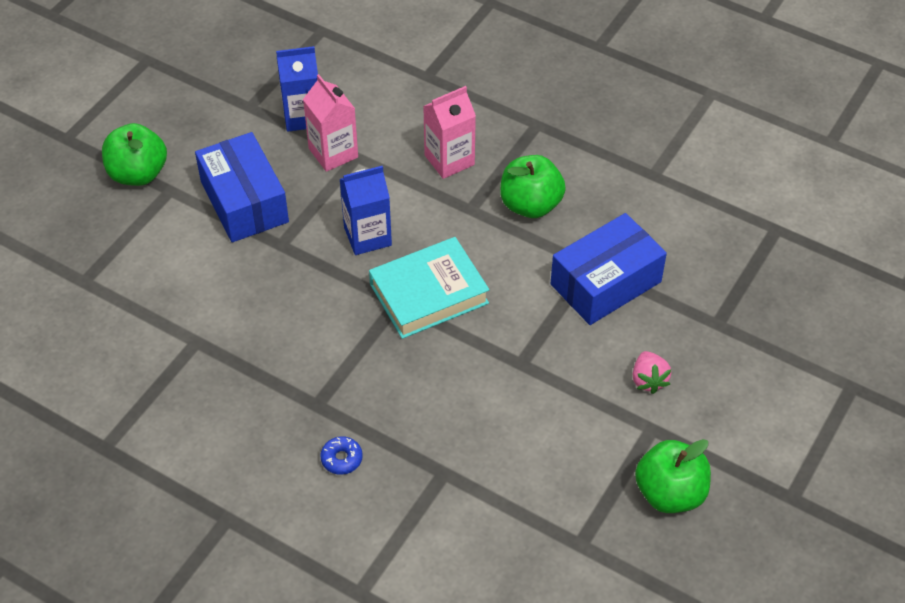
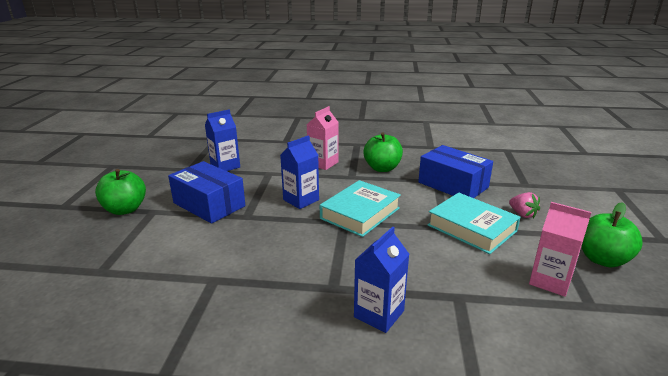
camera: 25 degrees left, 25 degrees down
pink carton [303,74,358,172] -> pink carton moved to [529,202,591,297]
blue donut [320,436,363,475] -> blue carton [354,226,409,333]
blue box [550,213,667,325] -> blue box turned 75 degrees counterclockwise [418,145,493,198]
none -> turquoise book [428,193,521,254]

